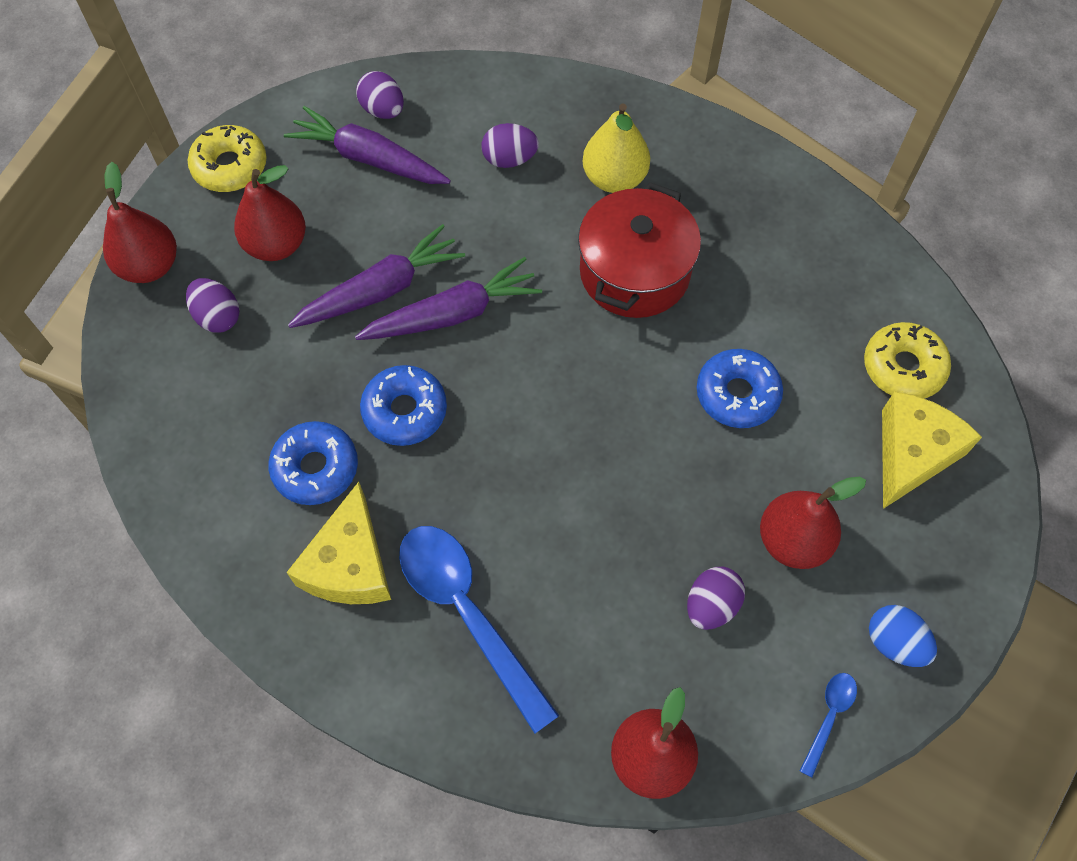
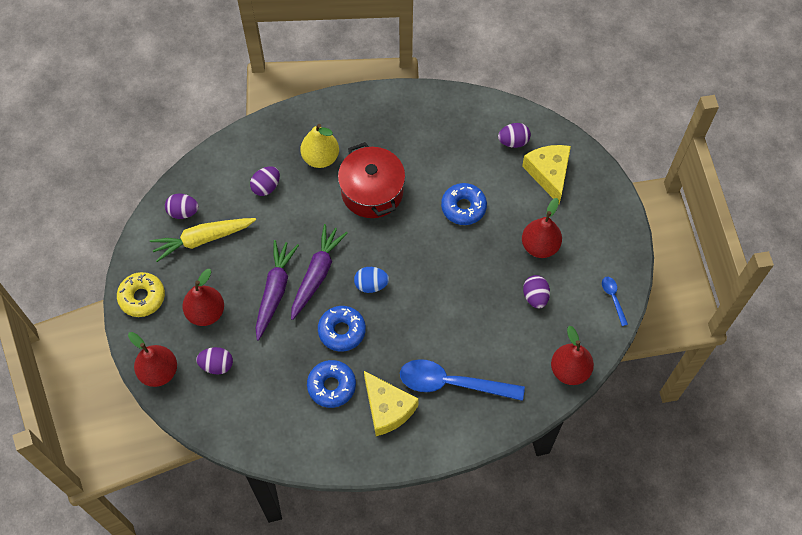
camera: 45 degrees left, 0 degrees up
purple carrot [284,106,451,184] -> yellow carrot [150,218,256,262]
yellow donut [864,322,951,399] -> purple egg [498,123,531,148]
blue egg [869,605,937,667] -> blue egg moved to [354,267,389,293]

